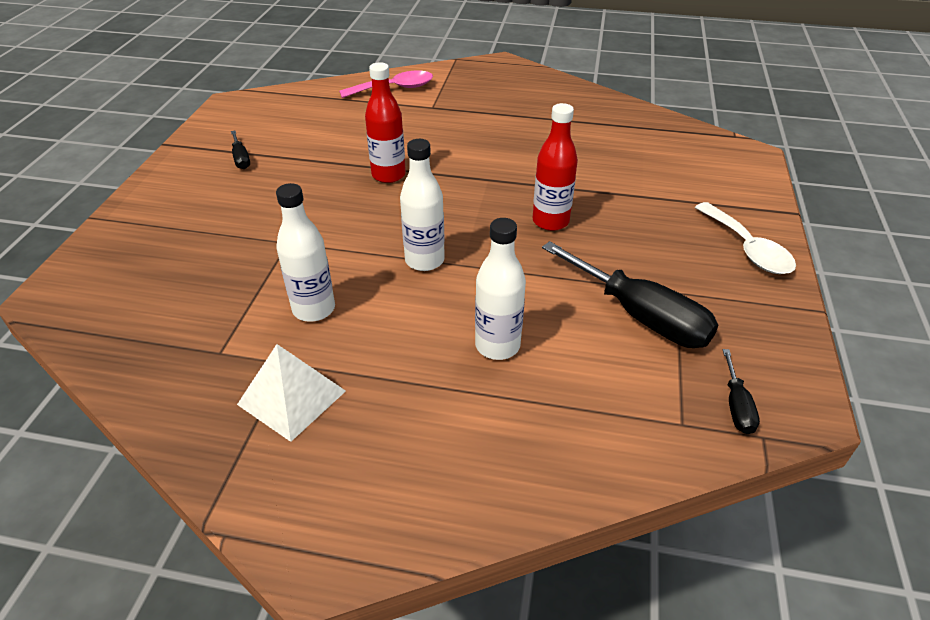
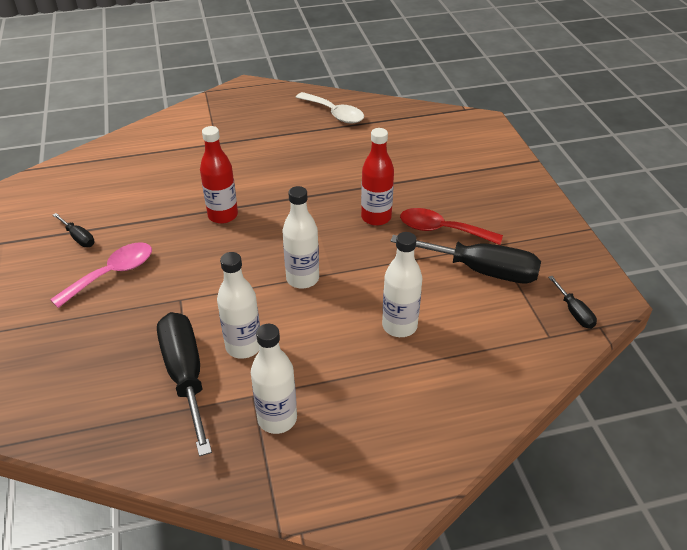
camera: 25 degrees left, 0 degrees up
white pyramid [237,344,346,442] -> white bottle [251,324,297,434]
pink spoon [339,70,433,98] -> pink spoon moved to [50,242,152,308]
white spoon [695,202,796,274] -> white spoon moved to [296,92,364,123]
none -> black screwdriver [157,312,212,456]
none -> red spoon [400,208,503,245]

